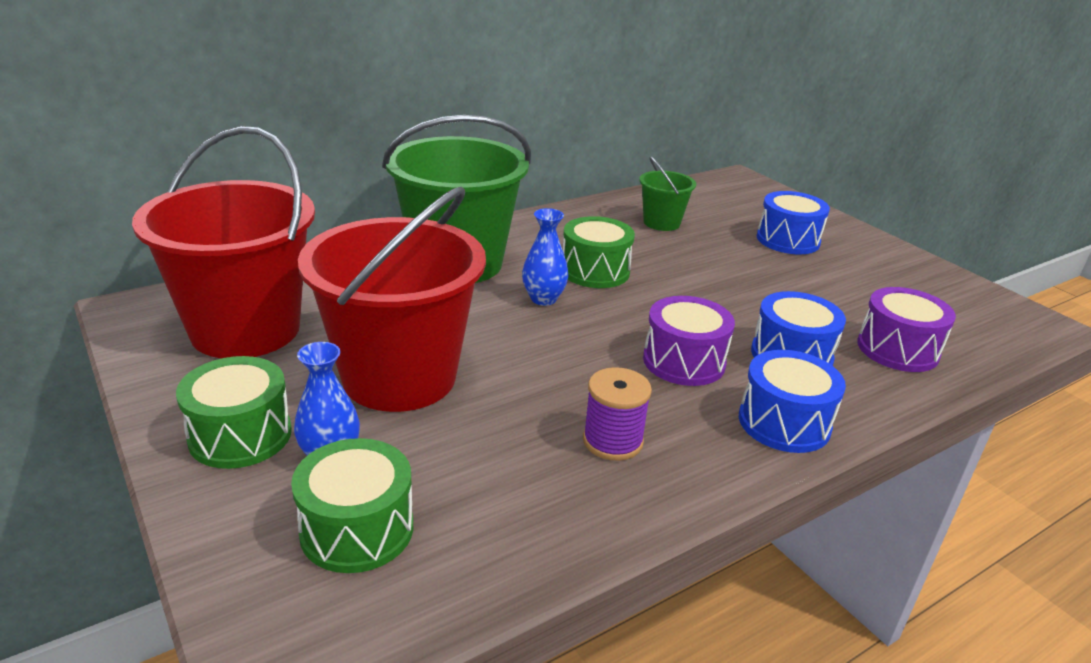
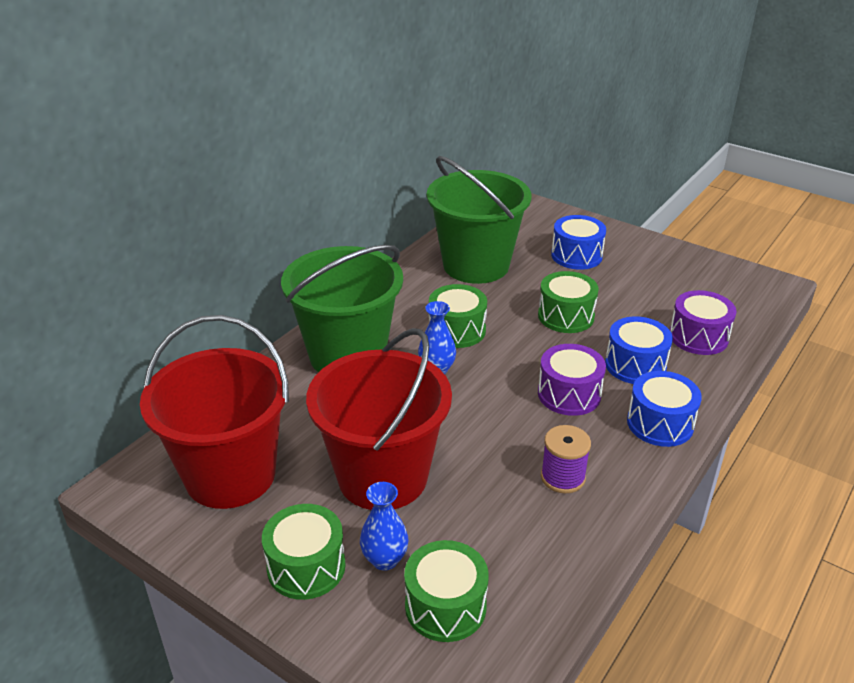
camera: 20 degrees left, 5 degrees up
green bucket [639,156,696,231] -> green bucket [427,156,532,284], size x2.12
none -> green drum [538,271,599,333]

